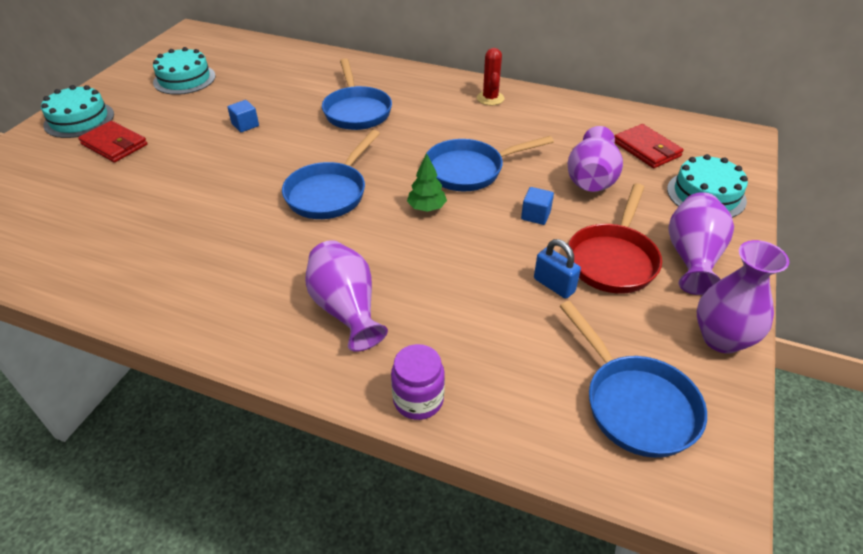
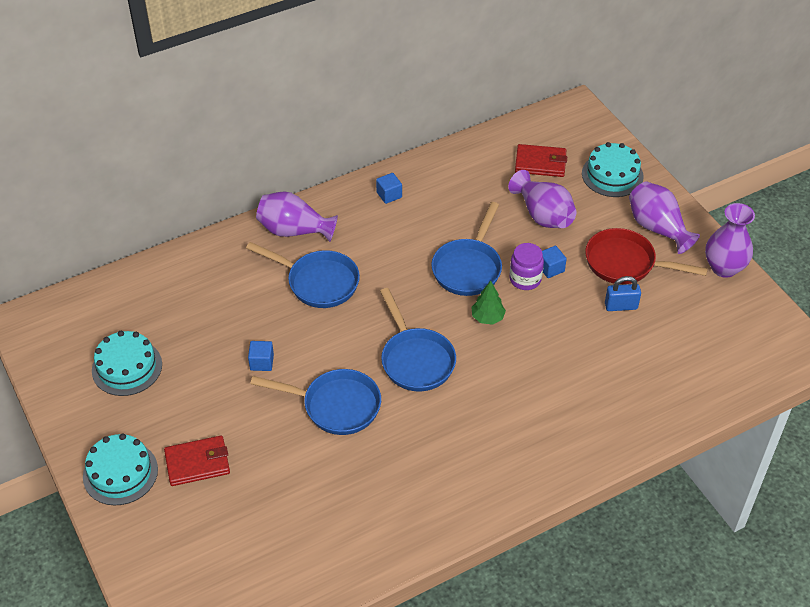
camera: 50 degrees left, 5 degrees up
purple vase [305,240,388,352] -> purple vase moved to [256,191,338,242]
purple jar [391,344,445,420] -> purple jar moved to [509,243,544,290]
red cactus [477,48,504,105] -> blue cube [376,173,402,204]
blue pan [560,301,707,458] -> blue pan moved to [250,369,381,435]
red pan [568,183,662,294] -> red pan turned 135 degrees clockwise [585,228,708,284]

